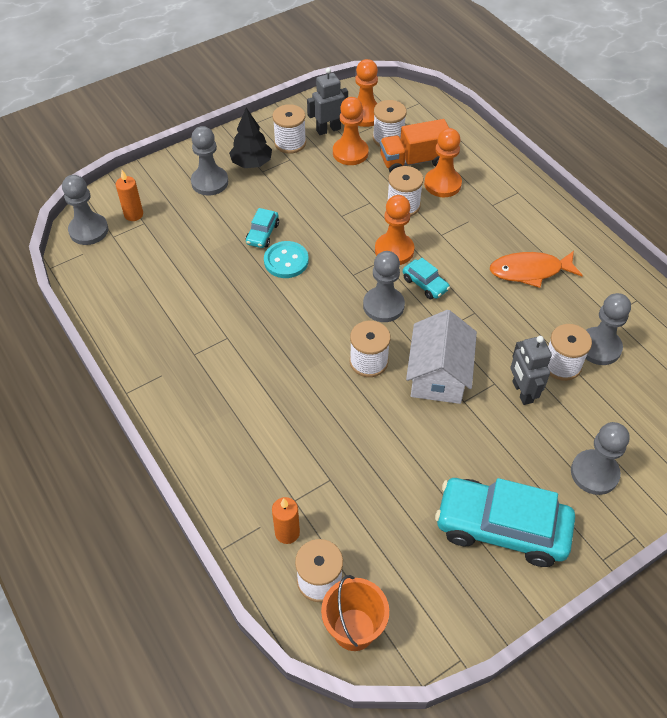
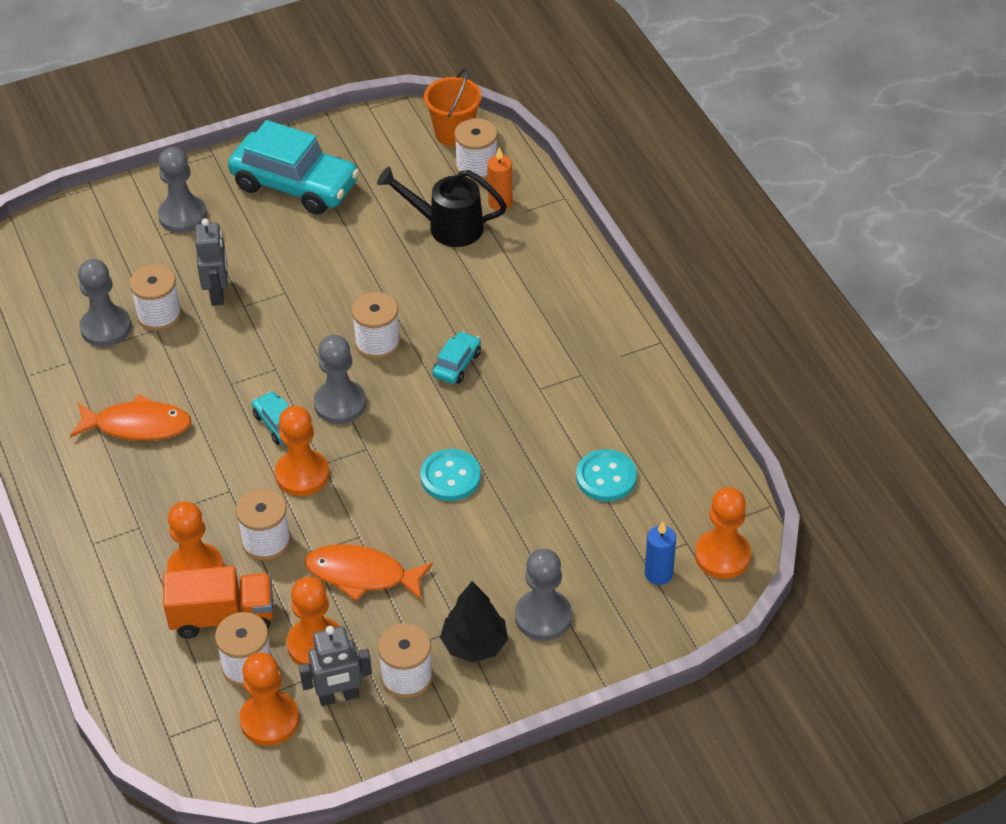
camera: 170 degrees left, 5 degrees down
grey pawn [62,175,108,245] -> orange pawn [695,487,751,579]
orange candle [116,170,143,221] -> blue candle [645,521,676,585]
turquoise car [246,208,279,248] -> turquoise car moved to [432,331,481,384]
white house [406,310,477,404] -> none
none -> orange fish [305,544,433,601]
none -> black watering can [377,167,507,247]
none -> turquoise button [576,449,637,502]

